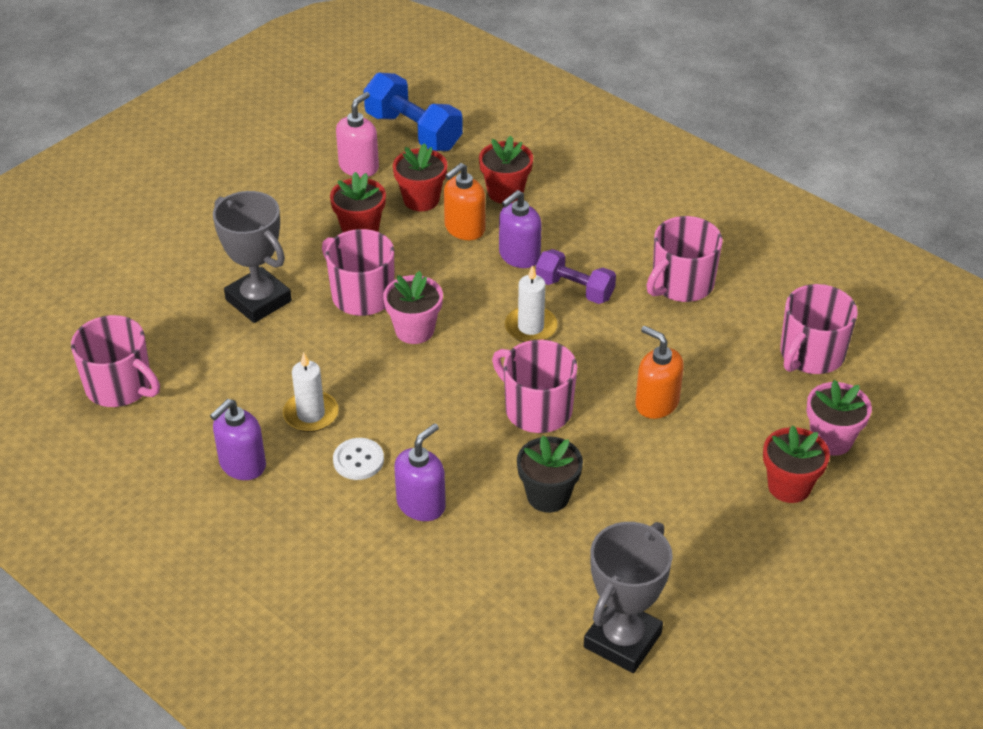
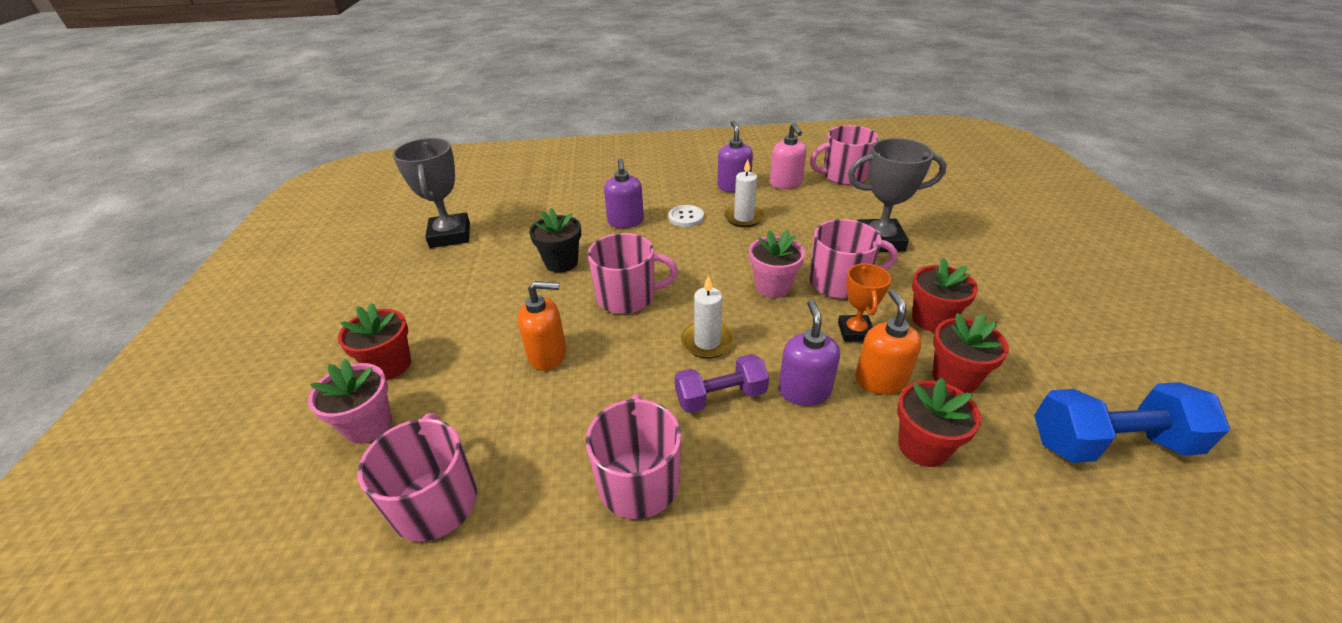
camera: 135 degrees right, 5 degrees down
pink soap dispenser [336,92,379,177] -> pink soap dispenser moved to [770,123,807,189]
none -> orange trophy [838,263,891,342]

